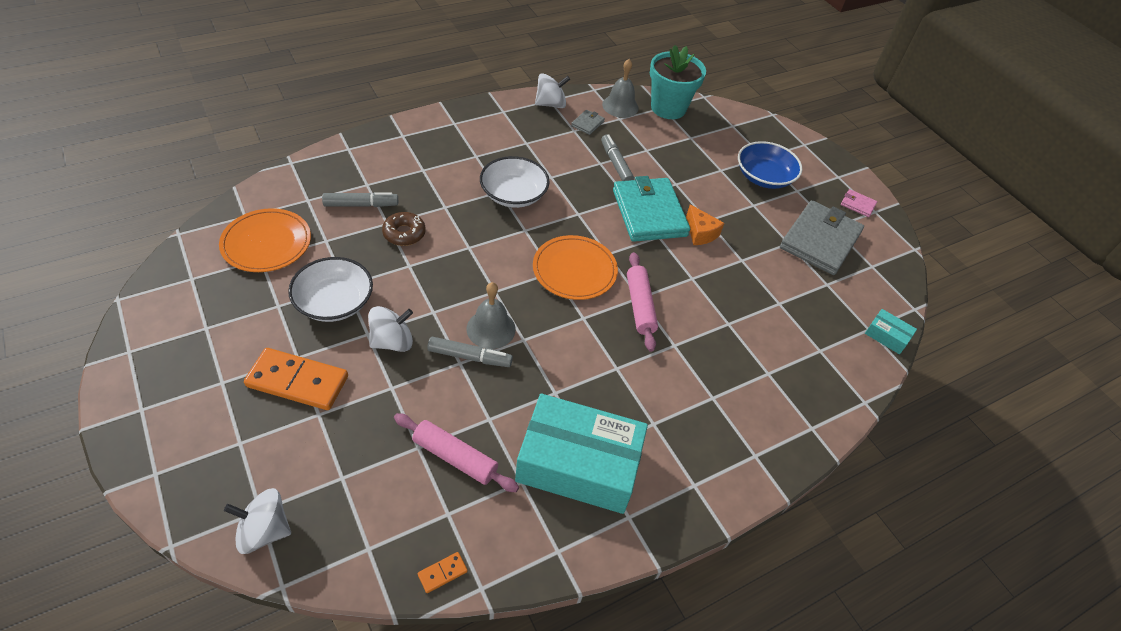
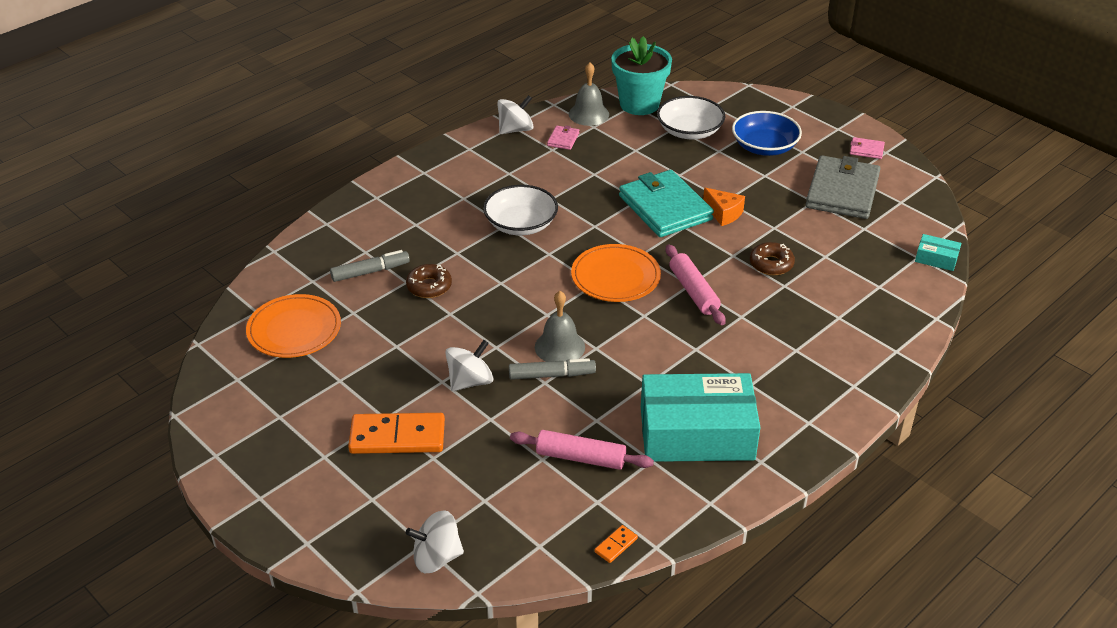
camera: 10 degrees left, 10 degrees down
white bowl [288,257,373,322] -> white bowl moved to [657,96,725,139]
grey wallet [571,110,605,135] -> pink wallet [547,126,579,150]
grey marker [601,135,634,181] -> none
none -> brown donut [750,242,795,275]

